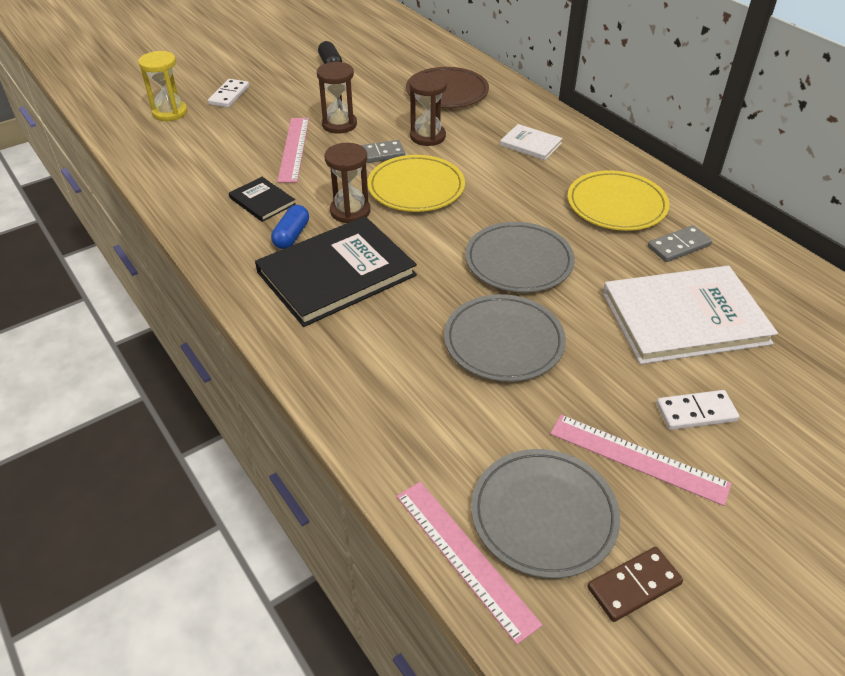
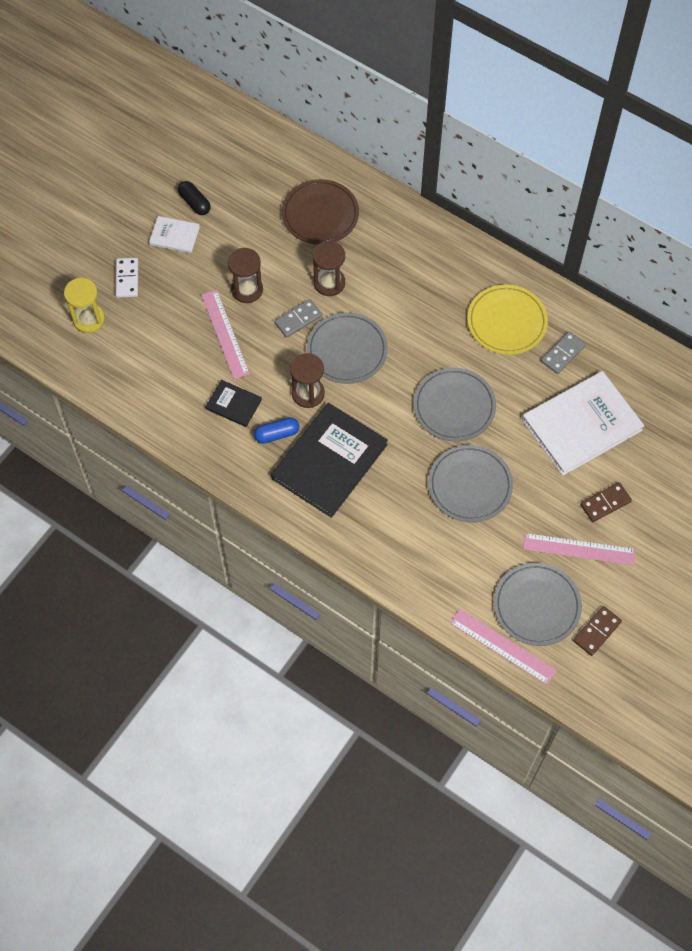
camera: 20 degrees left, 20 degrees up
blue capsule [271,205,309,249] -> blue capsule turned 75 degrees clockwise [254,417,300,444]
yellow plate [367,155,465,212] -> grey plate [307,312,388,384]
white book [500,124,563,160] -> white book moved to [149,216,200,253]
white domino [656,390,739,430] -> brown domino [580,482,632,522]

